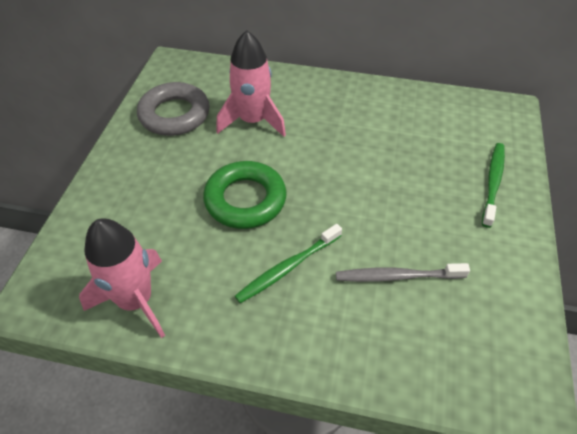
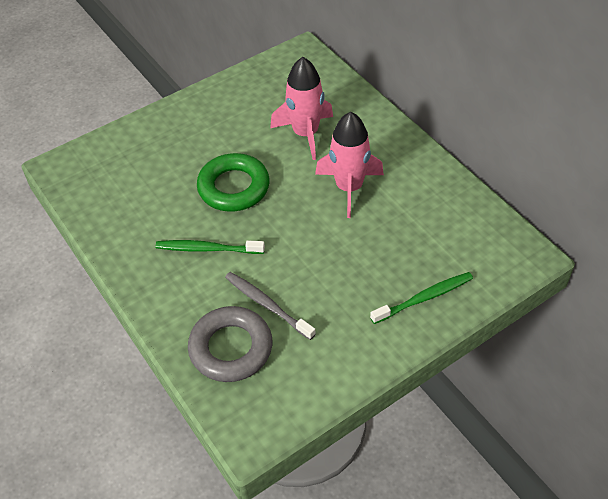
camera: 45 degrees right, 0 degrees up
pink rocket [79,218,165,338] -> pink rocket moved to [315,112,384,218]
grey ring [137,82,210,136] -> grey ring moved to [188,306,272,382]

